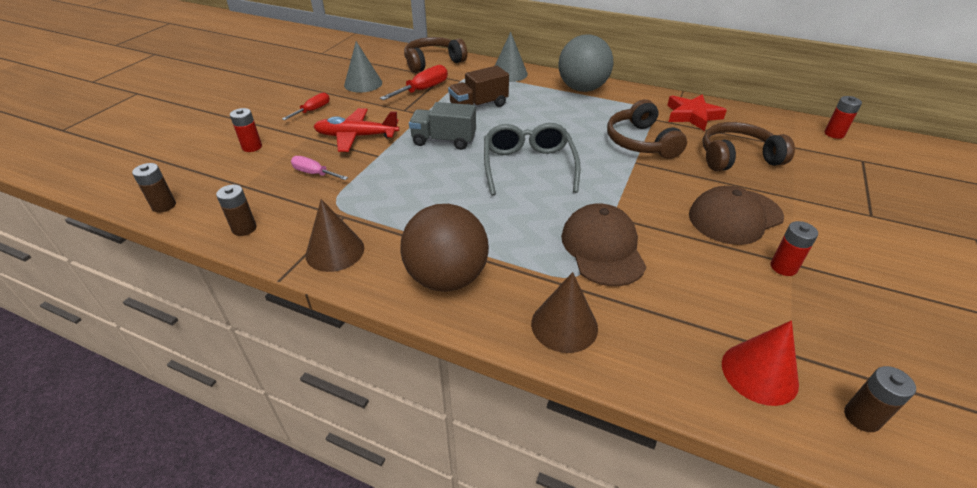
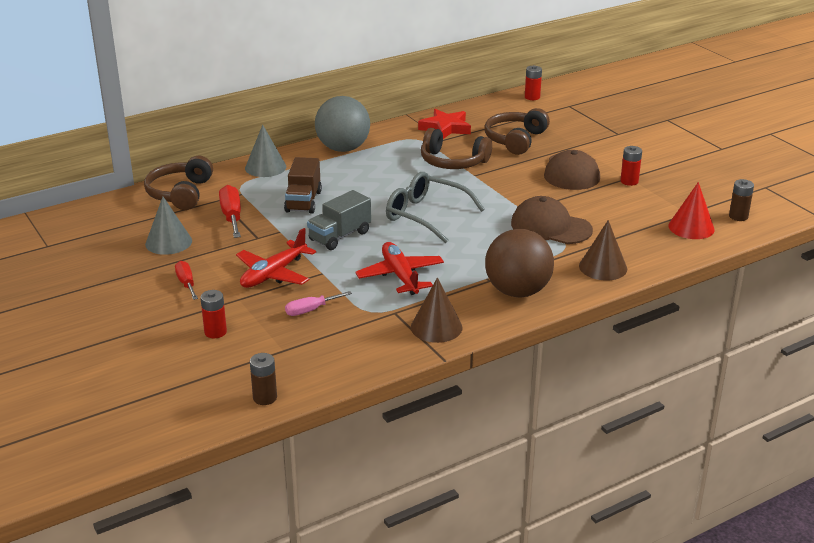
camera: 55 degrees left, 10 degrees down
brown battery [216,185,257,236] -> none
none -> red plane [355,242,444,295]

